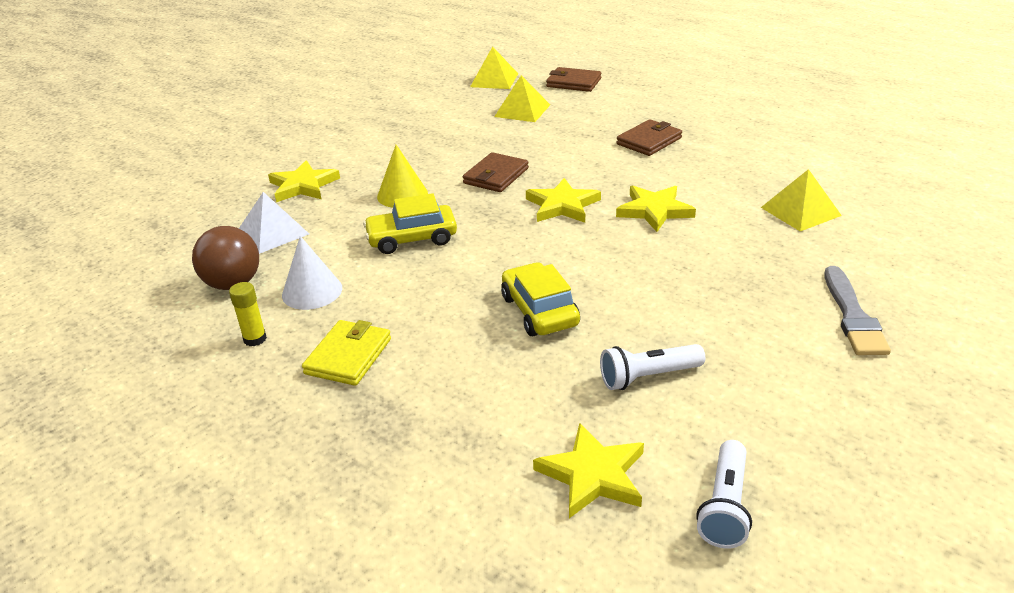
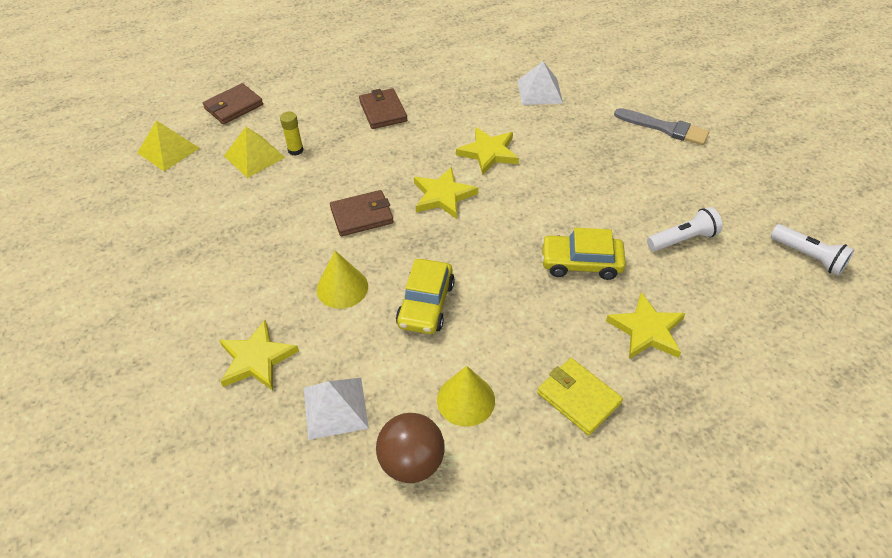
camera: 65 degrees left, 15 degrees up
yellow glue stick [229,282,267,346] -> yellow glue stick moved to [280,112,303,156]
white cone [282,236,342,310] -> yellow cone [437,366,495,427]
brown wallet [463,152,529,192] -> brown wallet turned 75 degrees counterclockwise [330,190,394,236]
yellow star [533,423,644,518] -> yellow star moved to [606,292,686,359]
white flashlight [600,344,705,390] -> white flashlight turned 120 degrees counterclockwise [647,207,722,251]
yellow pyramid [761,169,842,231] -> white pyramid [517,62,563,105]

